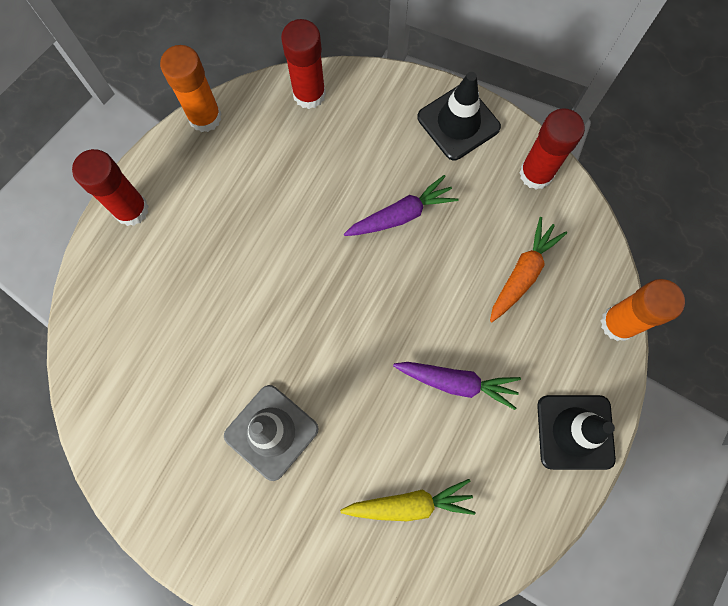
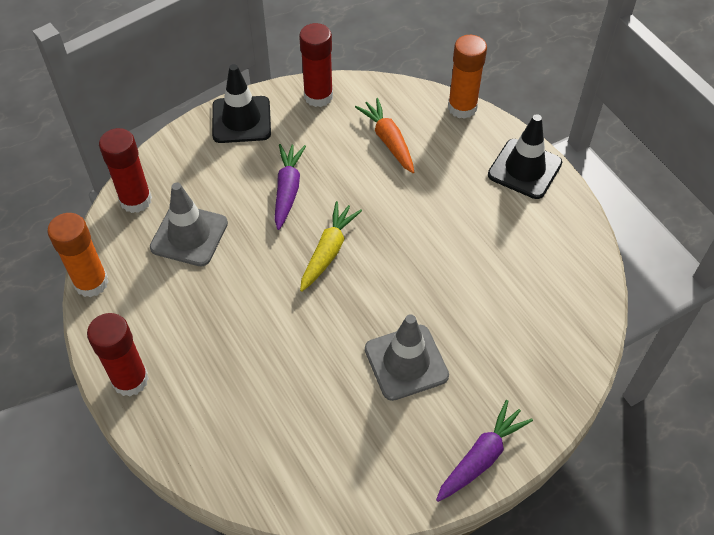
camera: 60 degrees left, 20 degrees down
yellow carrot [340,479,476,521] -> yellow carrot moved to [300,201,362,292]
purple carrot [393,362,521,410] -> purple carrot moved to [436,400,533,502]
none -> grey traffic cone [150,183,228,267]

